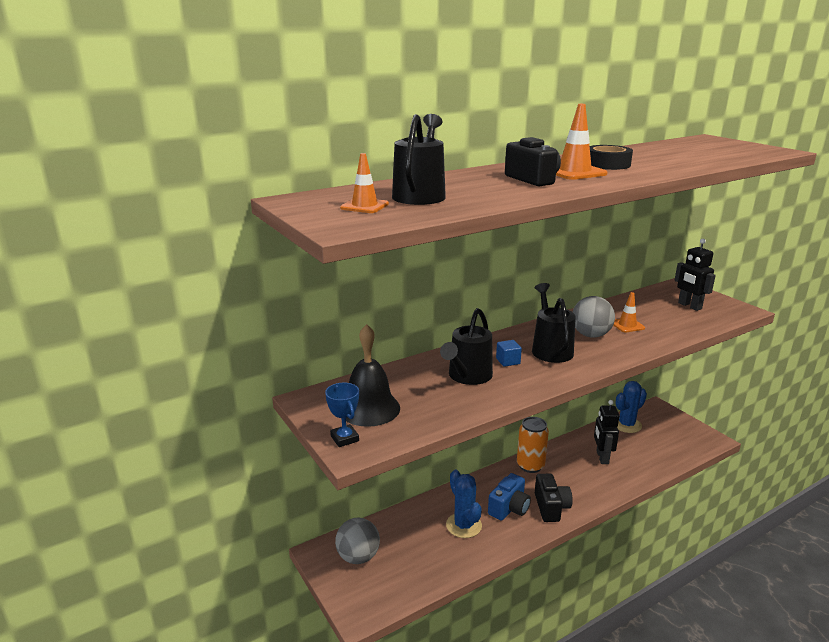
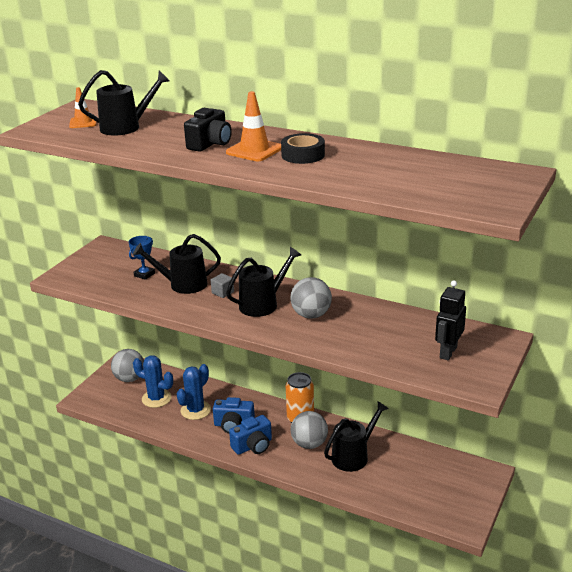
camera: 60 degrees right, 5 degrees up
blue trophy [325,382,359,447] -> blue trophy moved to [129,236,155,280]
black bell [346,324,400,427] -> none
blue cube [496,340,522,367] -> grey cube [211,273,234,298]
black camera [535,474,573,522] -> blue camera [229,415,272,455]
black robot [594,400,619,464] -> black watering can [324,401,389,472]
orange traffic cone [614,292,645,332] -> none
blue cactus [615,381,647,433] -> blue cactus moved to [133,355,173,408]
none -> grey ball [291,411,328,449]

